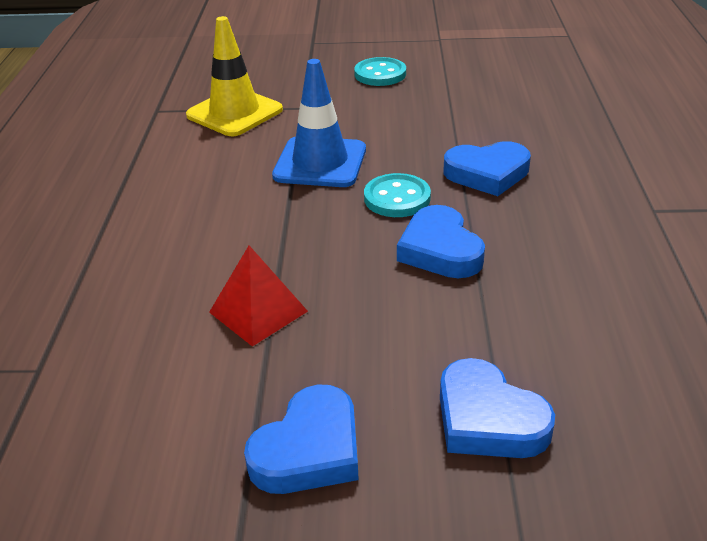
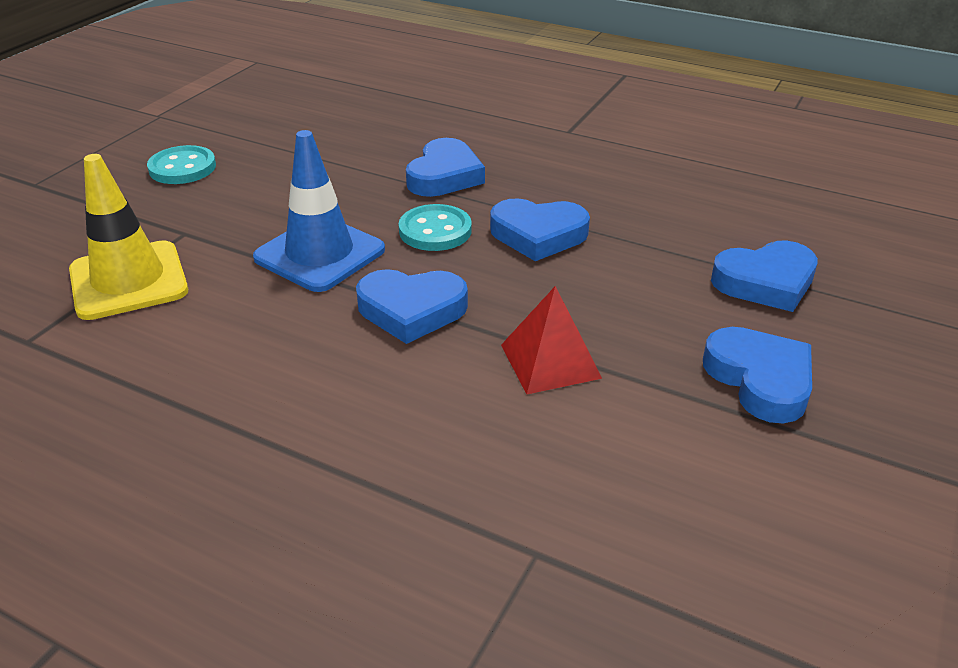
camera: 65 degrees left, 0 degrees up
none -> blue heart [356,269,468,344]

